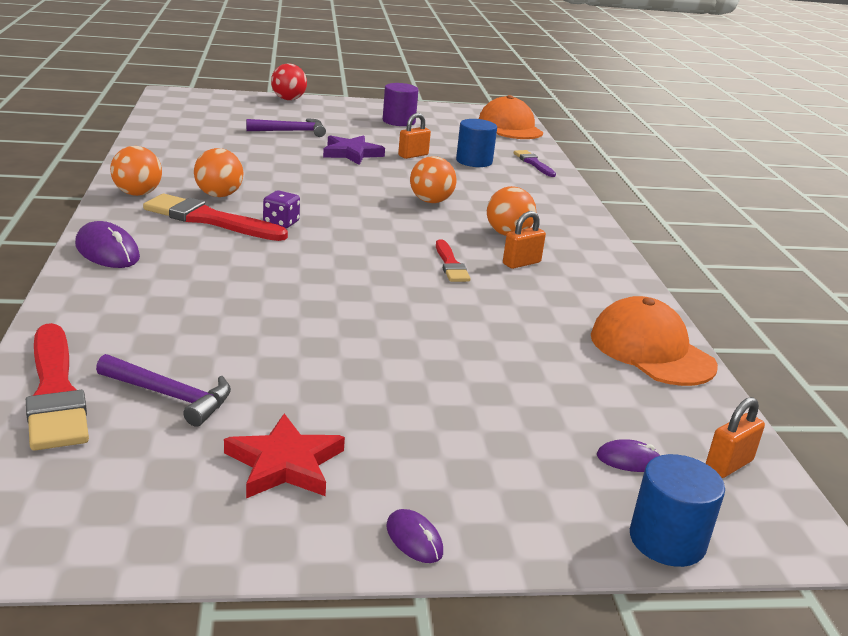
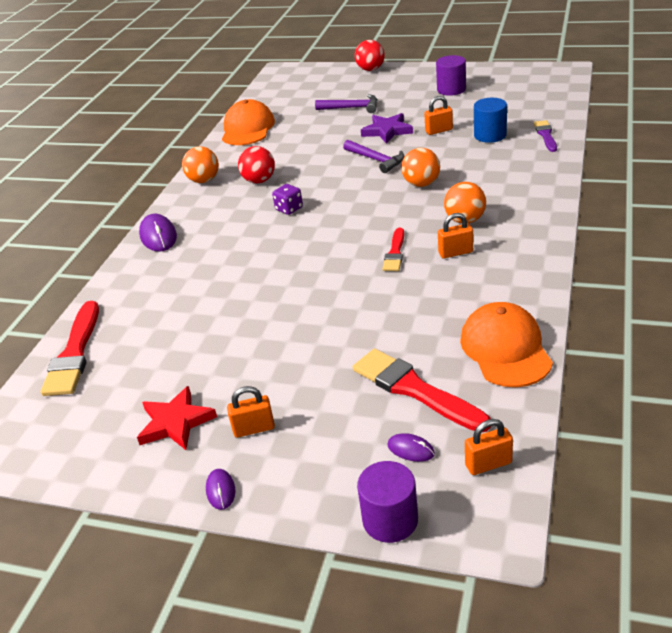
camera: 30 degrees right, 10 degrees up
purple hammer [96,354,231,427] -> purple hammer moved to [343,140,404,173]
red brush [143,194,288,241] -> red brush moved to [353,349,491,432]
orange ball [194,148,243,197] -> red ball [238,146,275,184]
orange cap [479,95,543,139] -> orange cap moved to [222,99,275,145]
blue cylinder [630,454,725,567] -> purple cylinder [357,461,418,543]
none -> orange padlock [227,386,275,438]

